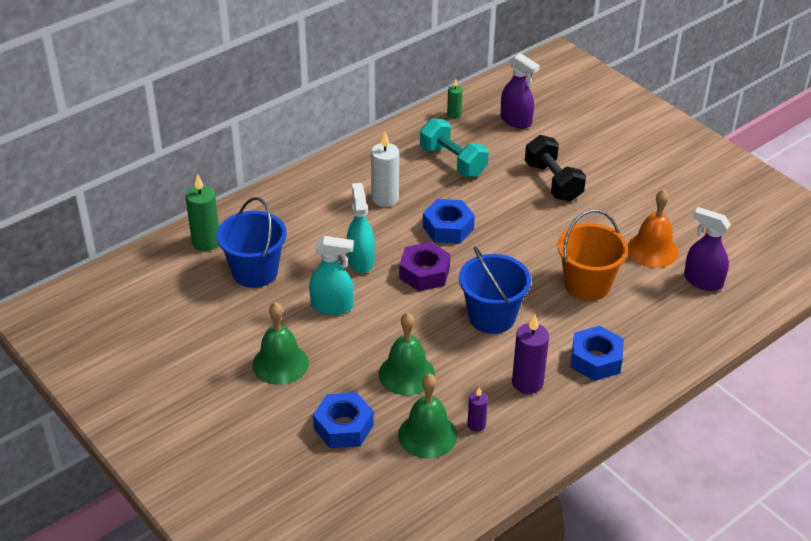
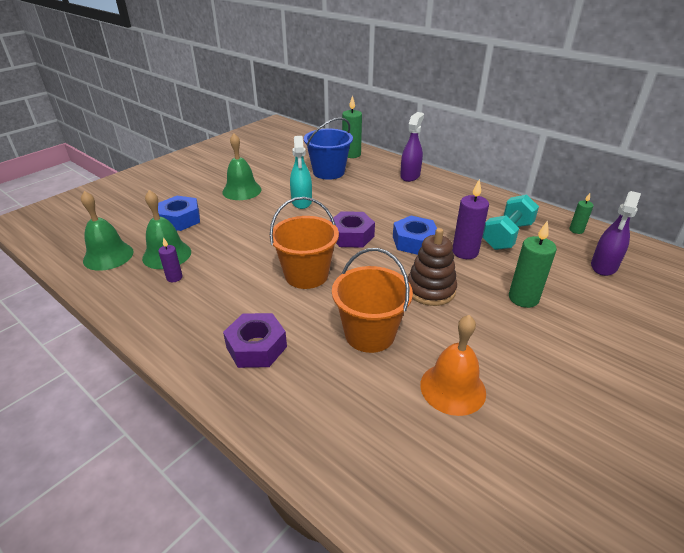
camera: 80 degrees right, 5 degrees down
turquoise spray bottle [347,183,375,273] -> none
white candle [371,132,399,207] -> none
green bell [379,313,435,395] -> green bell moved to [81,191,134,271]
blue bucket [459,247,531,334] -> orange bucket [270,197,339,289]
purple candle [512,315,549,394] -> purple candle moved to [452,179,489,259]
black dumbbell [525,135,586,202] -> green candle [509,220,557,308]
blue nut [570,326,624,381] -> purple nut [223,313,287,368]
purple spray bottle [684,207,731,291] -> purple spray bottle moved to [400,112,424,182]
none -> brown stacking toy [408,228,457,306]

